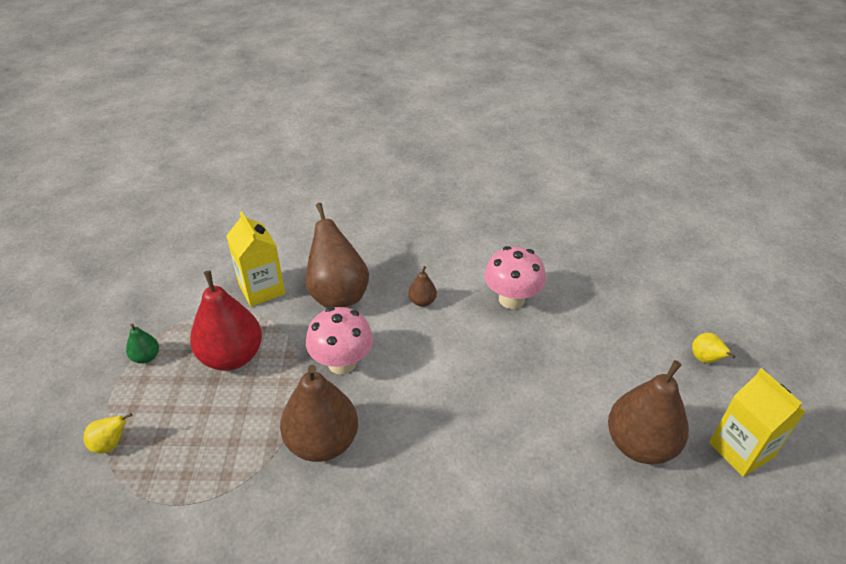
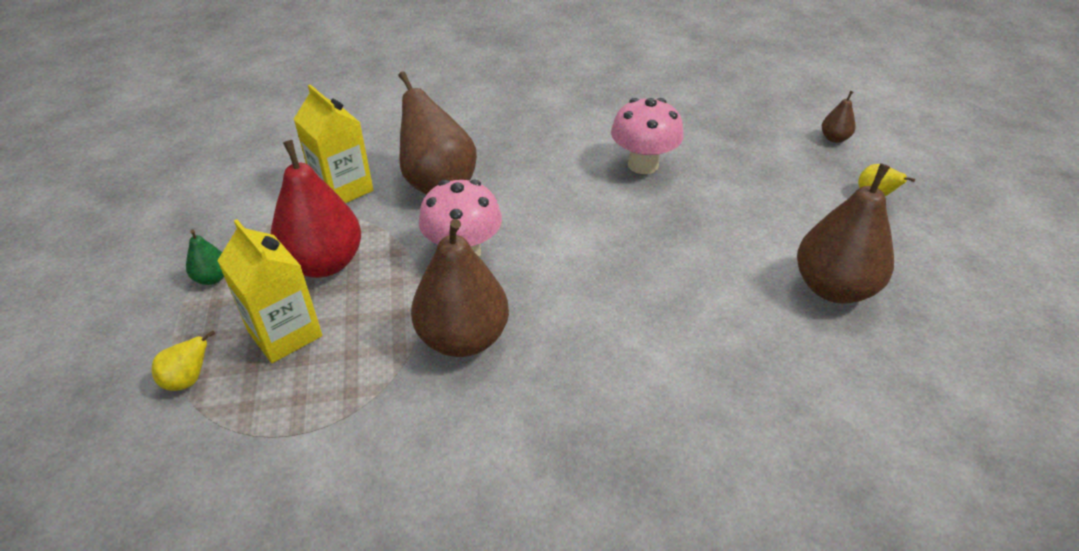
camera: 10 degrees left, 0 degrees up
brown pear [408,266,437,307] -> brown pear moved to [822,91,855,143]
yellow carton [709,368,806,477] -> yellow carton moved to [217,219,323,363]

